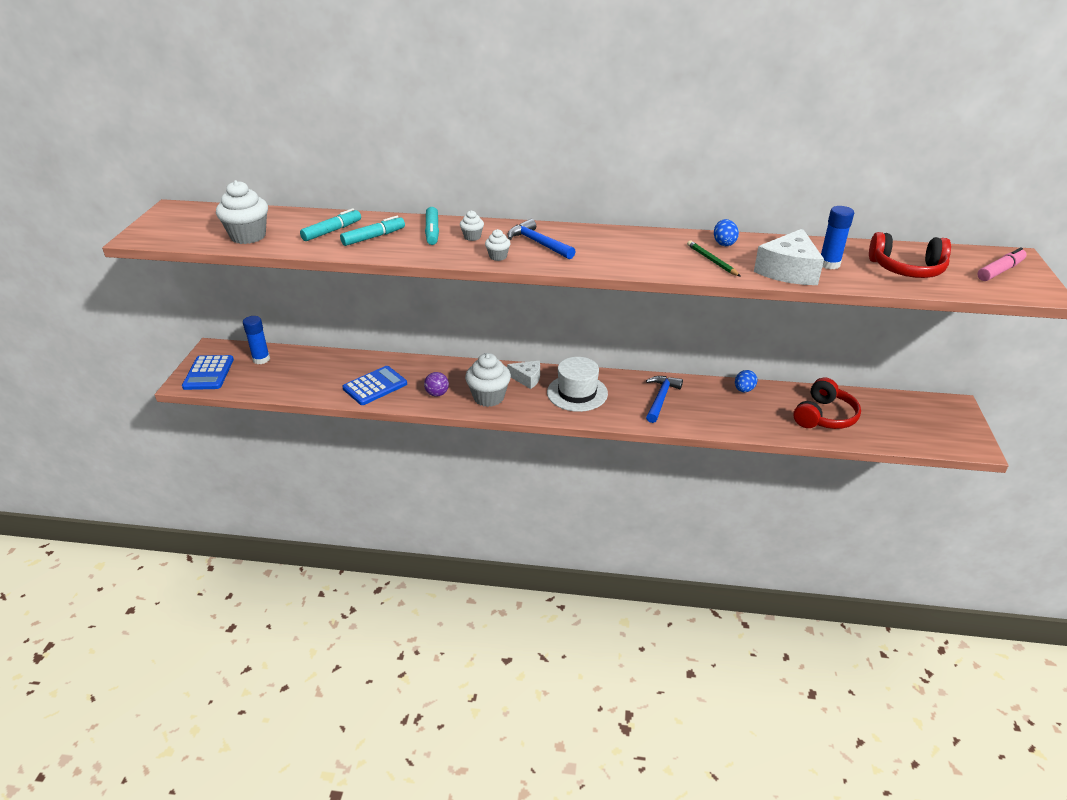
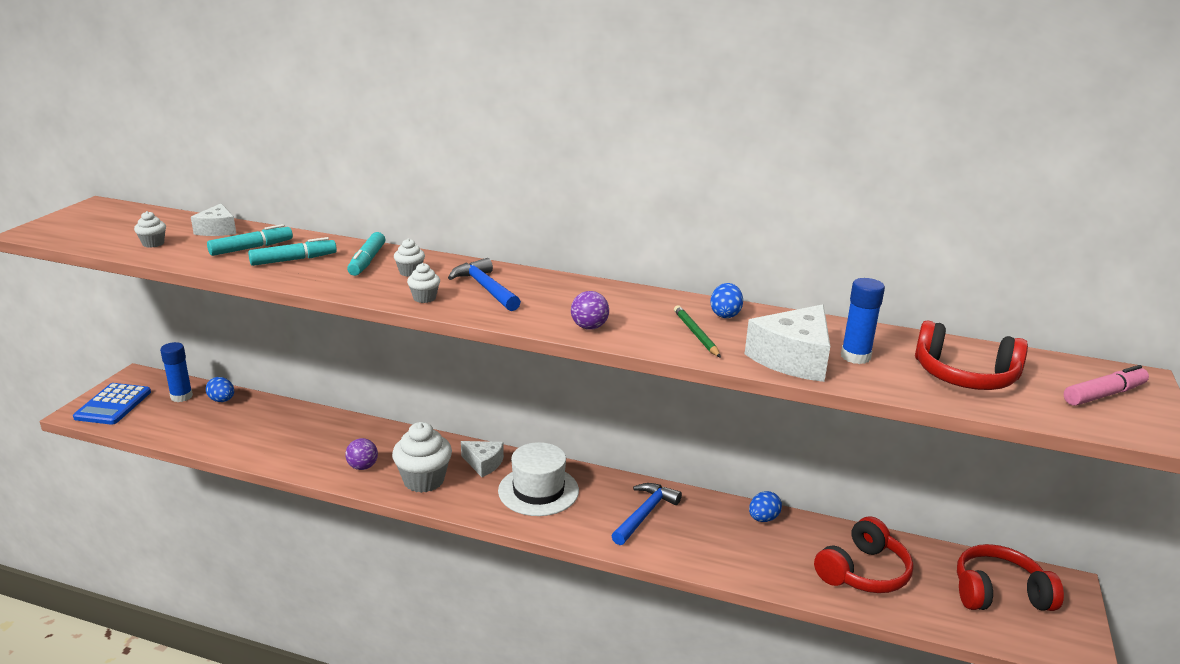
camera: 10 degrees right, 10 degrees down
white cupcake [216,180,268,244] -> white cupcake [134,211,166,248], size x0.49
blue calculator [342,366,407,405] -> none
none -> white cheese [191,204,236,236]
none -> blue egg [206,377,234,402]
none -> purple ball [571,291,609,330]
none -> red headphones [957,544,1064,611]

